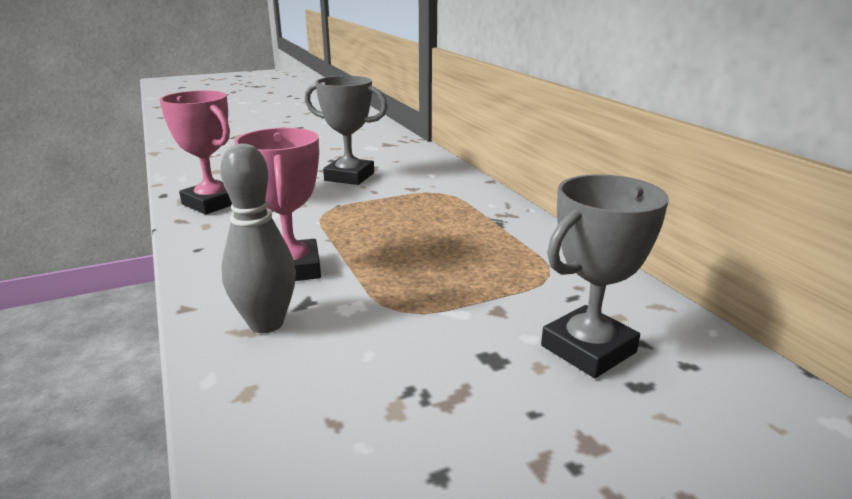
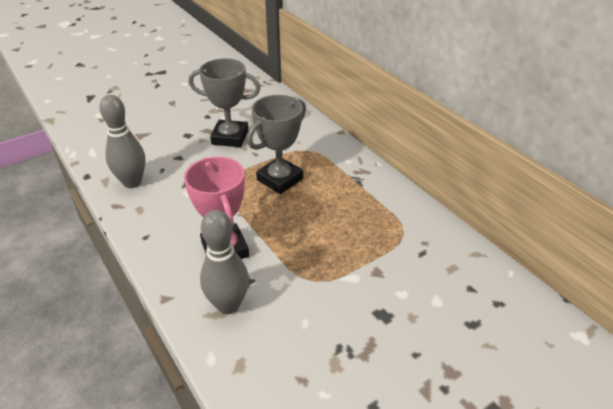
camera: 10 degrees left, 15 degrees up
pink trophy [160,90,232,214] -> grey bowling pin [99,95,145,188]
grey trophy [541,174,669,378] -> grey trophy moved to [247,95,306,194]

